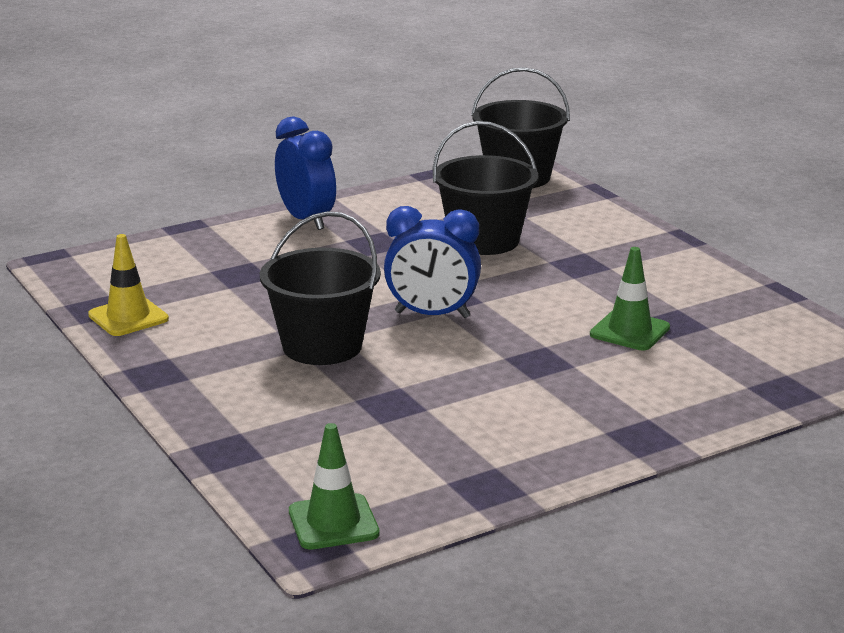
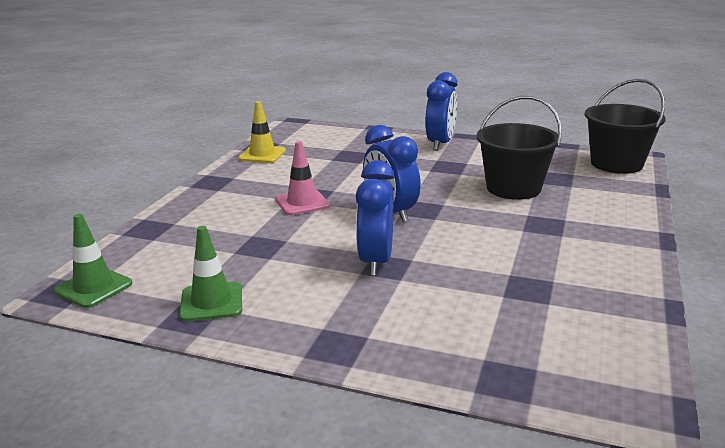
camera: 50 degrees right, 0 degrees up
black bucket [260,211,381,365] -> pink traffic cone [275,141,330,215]
green traffic cone [590,247,670,350] -> green traffic cone moved to [179,226,242,322]
none -> blue clock [356,160,395,276]

